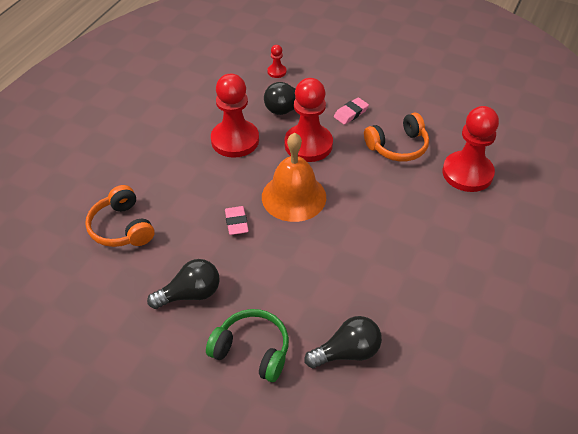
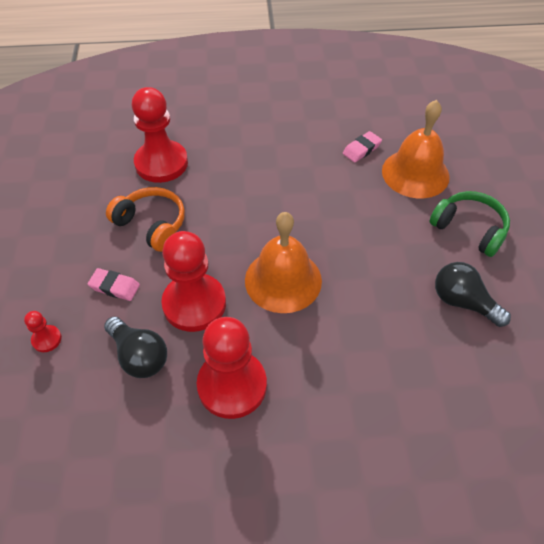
camera: 120 degrees left, 5 degrees up
orange headphones [85,185,154,247] -> none
green headphones [206,309,289,382] -> green headphones turned 135 degrees clockwise [430,191,510,257]
pink eraser [225,206,249,235] -> pink eraser moved to [343,131,382,163]
red pawn [268,45,286,78] -> red pawn moved to [24,311,62,352]
black light bulb [305,316,382,368] -> orange bell [382,100,450,198]

